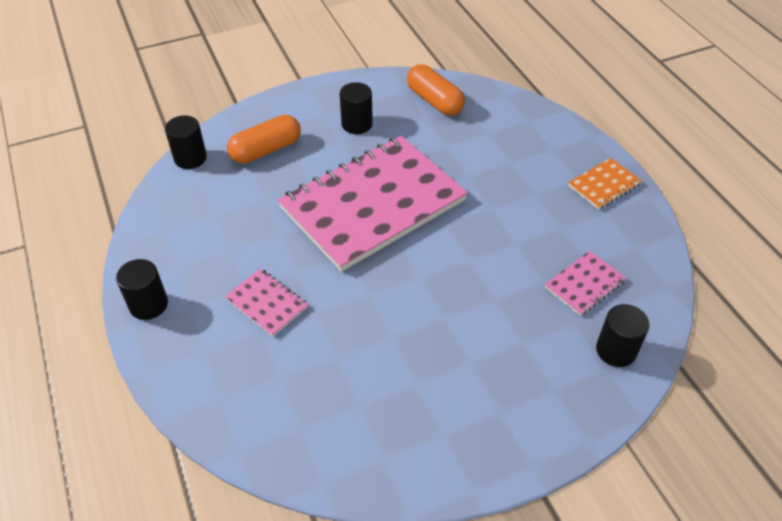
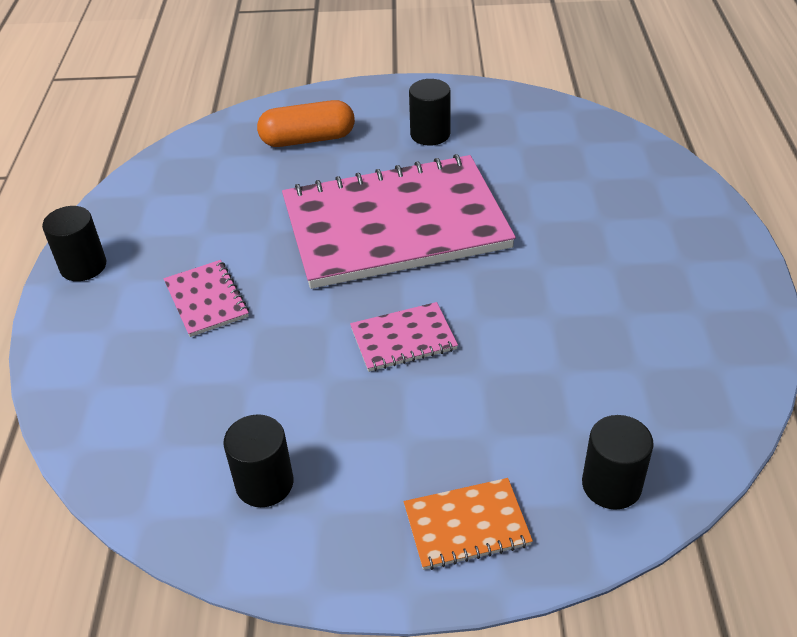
camera: 25 degrees right, 5 degrees down
black cylinder [165,115,207,169] -> black cylinder moved to [223,414,293,507]
orange capsule [407,64,465,116] -> none
pink notebook [545,251,626,316] -> pink notebook moved to [350,302,458,372]
orange notebook [568,158,642,210] -> orange notebook moved to [404,478,533,570]

